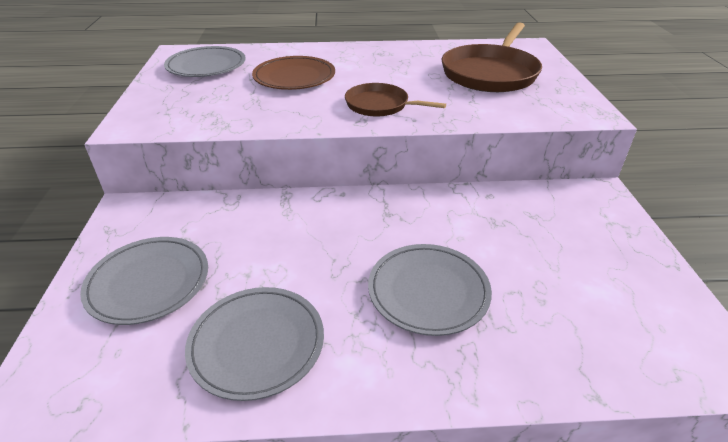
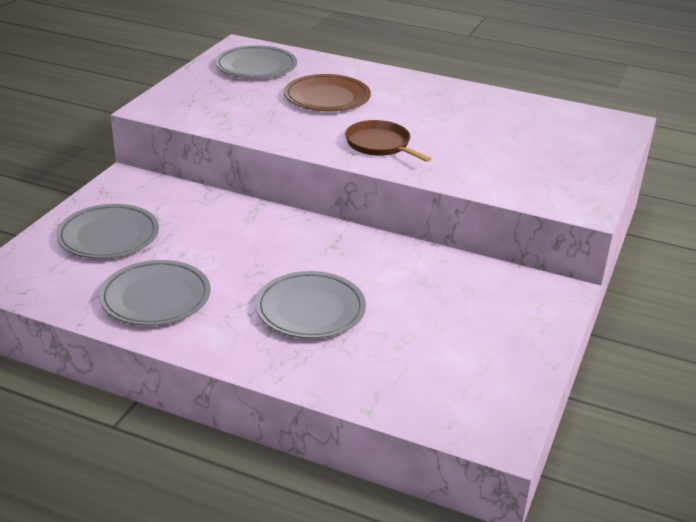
camera: 25 degrees right, 5 degrees down
brown pan [441,22,542,92] -> none

